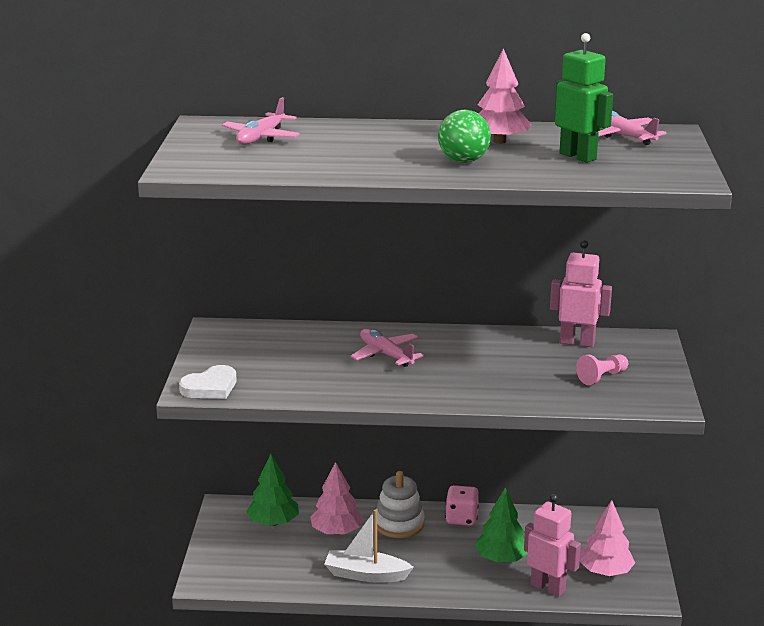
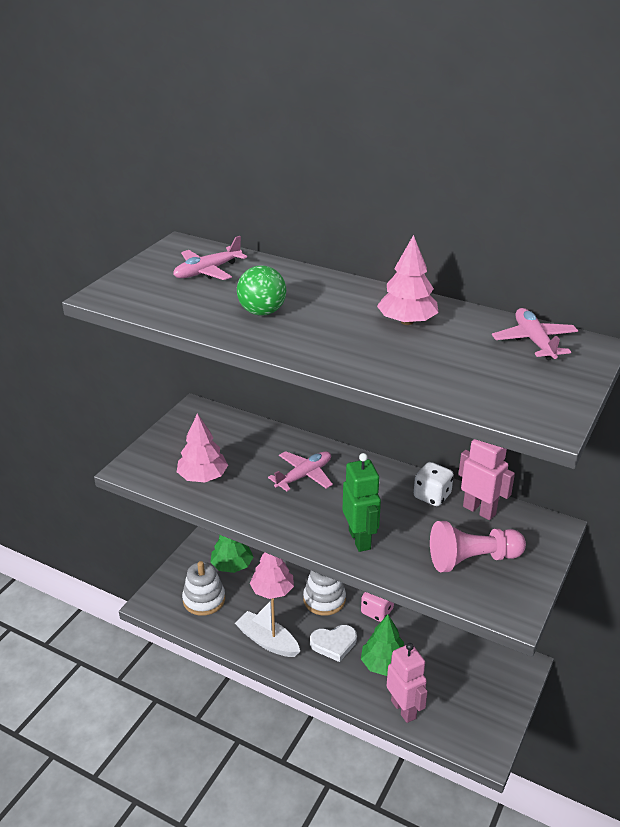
camera: 25 degrees right, 10 degrees up
white heart [179,365,237,399] -> white heart moved to [310,625,357,662]
pink plane [351,329,424,367] -> pink plane turned 60 degrees clockwise [268,451,333,491]
green ball [438,110,491,163] -> green ball moved to [237,265,286,316]
green robot [555,33,613,163] -> green robot moved to [343,453,381,552]
pink pawn [576,355,628,385] -> pink pawn [430,521,526,572], size x1.71
pink tree [580,500,635,576] -> pink tree moved to [177,413,228,482]
none -> white stacking toy [182,561,225,616]
none -> white dice [414,462,454,506]

